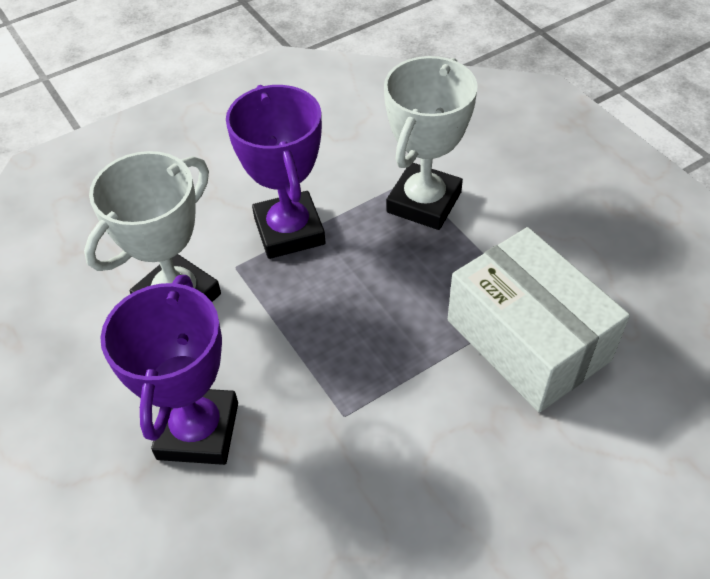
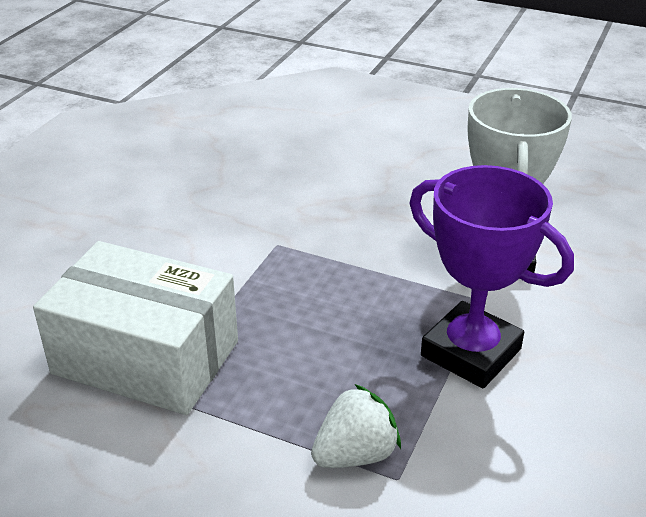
camera: 145 degrees right, 15 degrees down
purple trophy [100,275,238,465] -> none
white trophy [384,56,478,230] -> white strawberry [311,384,401,468]

